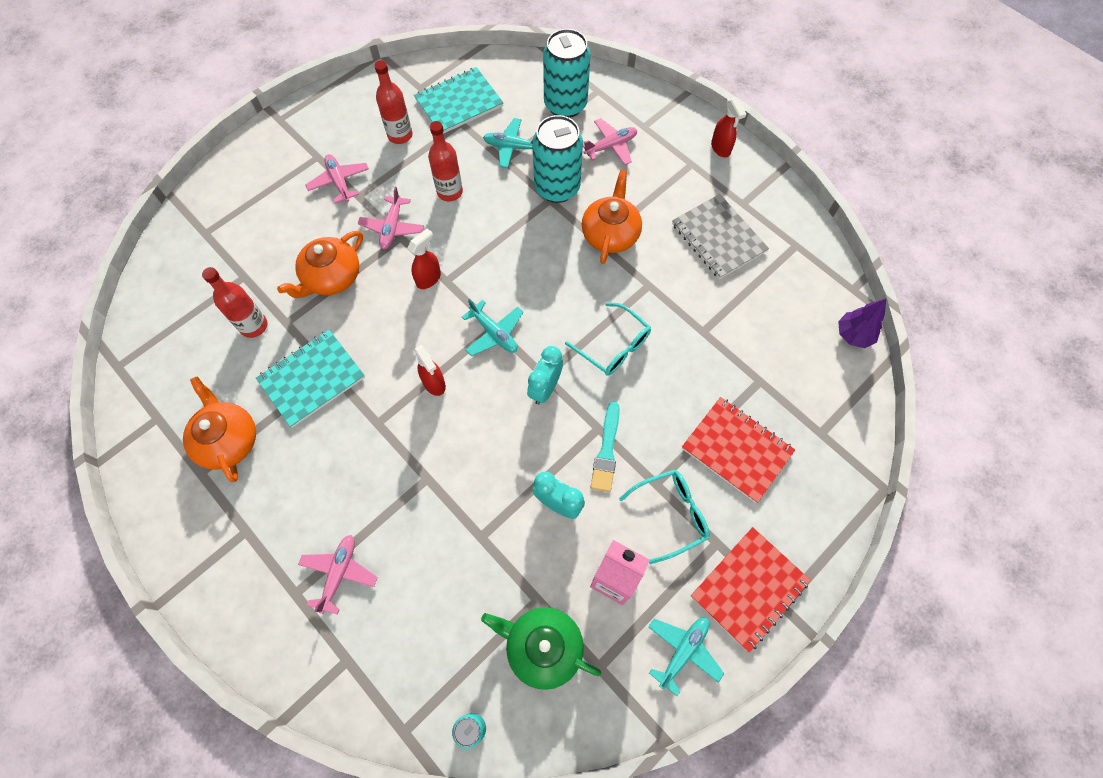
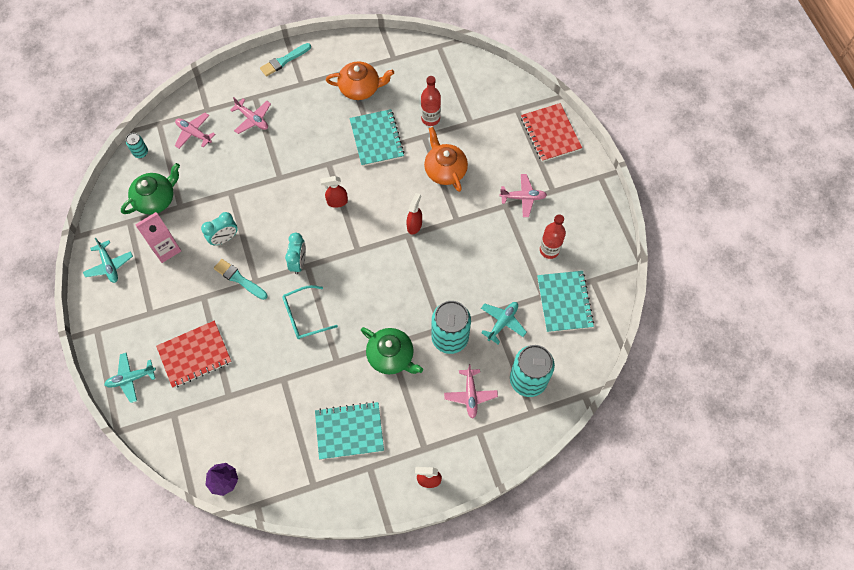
camera: 115 degrees right, 0 degrees up
pink plane [358,187,424,249] -> pink plane moved to [175,113,215,149]
red spray bottle [407,228,441,289] -> red spray bottle turned 135 degrees counterclockwise [407,193,422,235]
red bottle [428,121,463,201] -> none
turquoise plane [462,299,524,356] -> turquoise plane moved to [104,353,156,403]
turquoise clock [527,346,563,405] -> turquoise clock turned 45 degrees clockwise [285,233,306,275]
orange teapot [581,170,642,264] -> green teapot [361,327,423,374]
turquoise glasses [619,470,710,564] -> none
grey notebook [672,194,769,279] -> turquoise notebook [315,402,384,460]
red notebook [691,527,811,653] -> red notebook moved to [521,103,582,162]
none -> turquoise brush [260,43,311,77]

